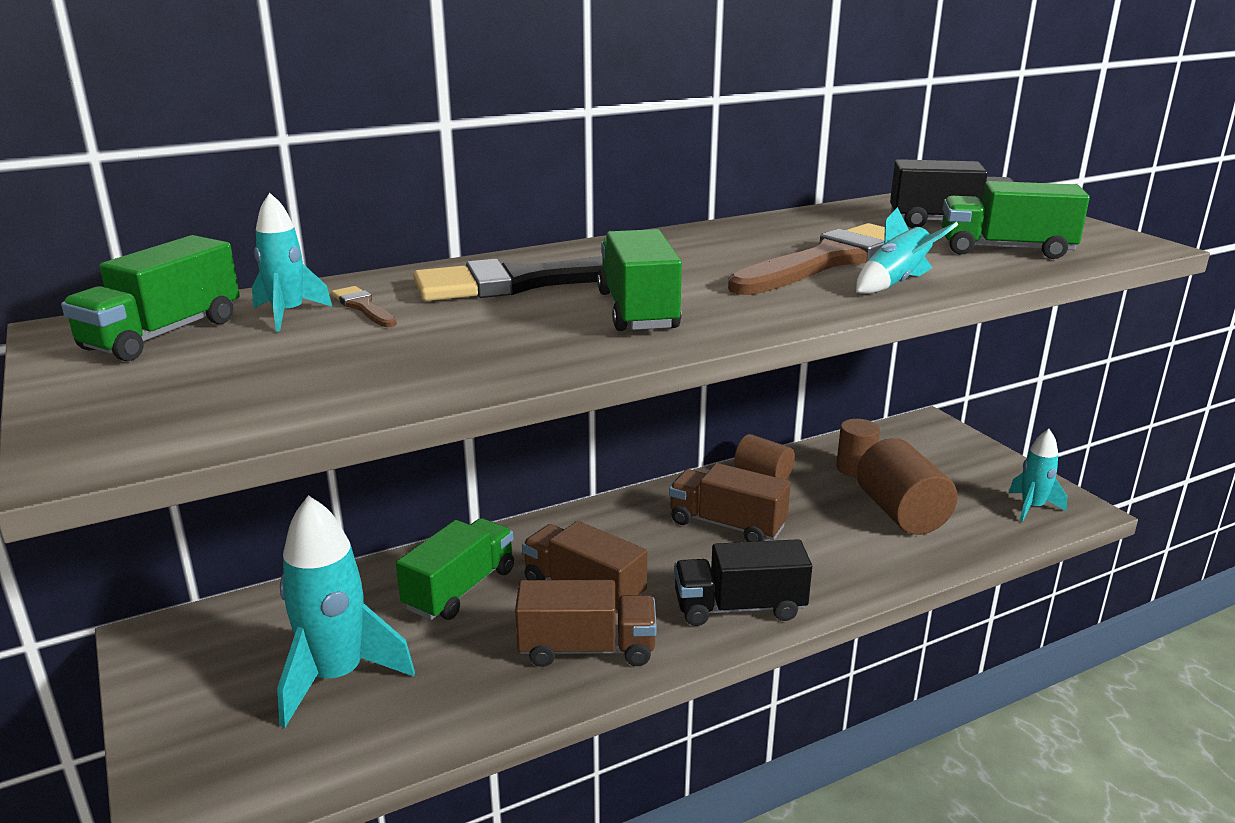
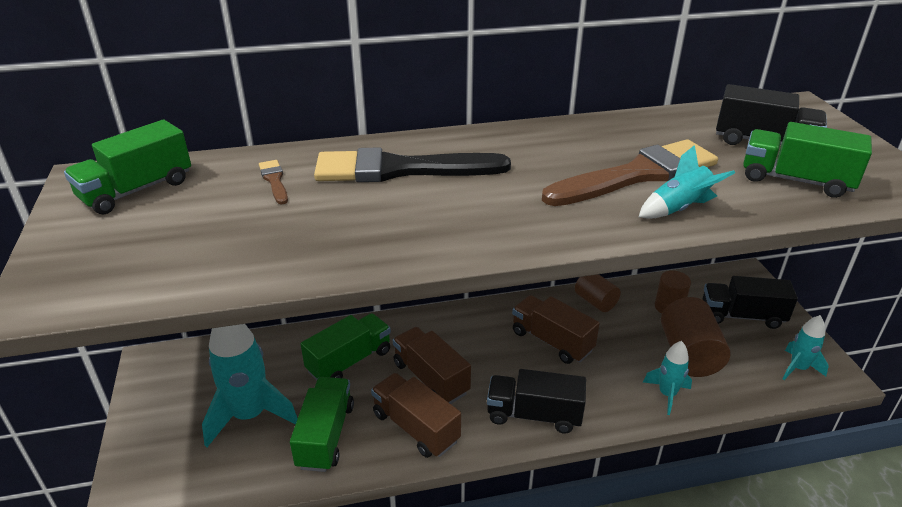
camera: 15 degrees right, 10 degrees up
turquoise rocket [252,193,333,331] -> turquoise rocket moved to [643,341,692,415]
brown truck [515,580,657,667] -> brown truck turned 150 degrees counterclockwise [371,373,461,458]
green truck [597,229,682,331] -> green truck moved to [290,377,354,472]
none -> black truck [703,276,798,329]

